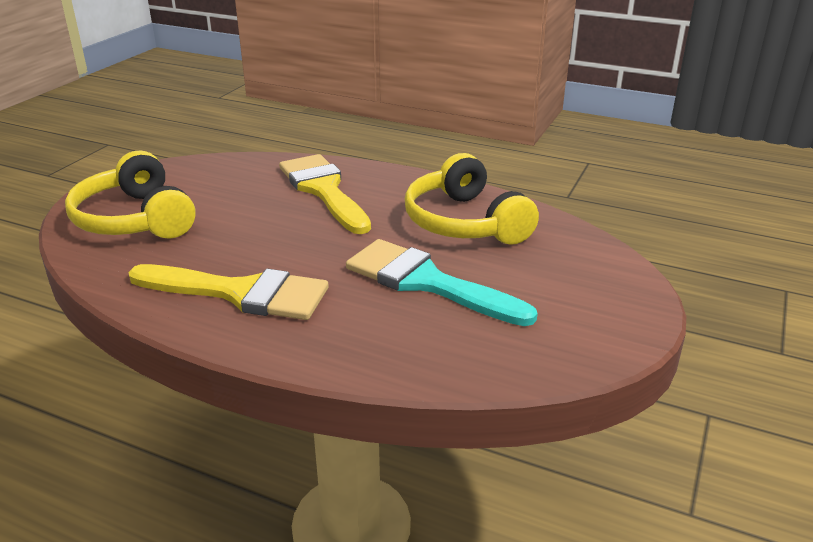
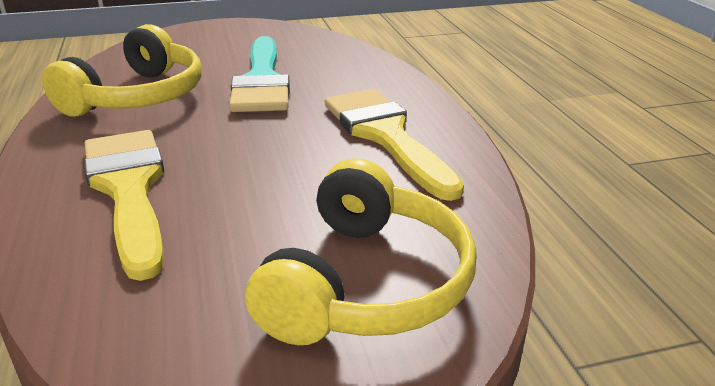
camera: 130 degrees left, 0 degrees up
yellow brush [279,154,371,234] -> yellow brush turned 135 degrees clockwise [84,130,164,281]

